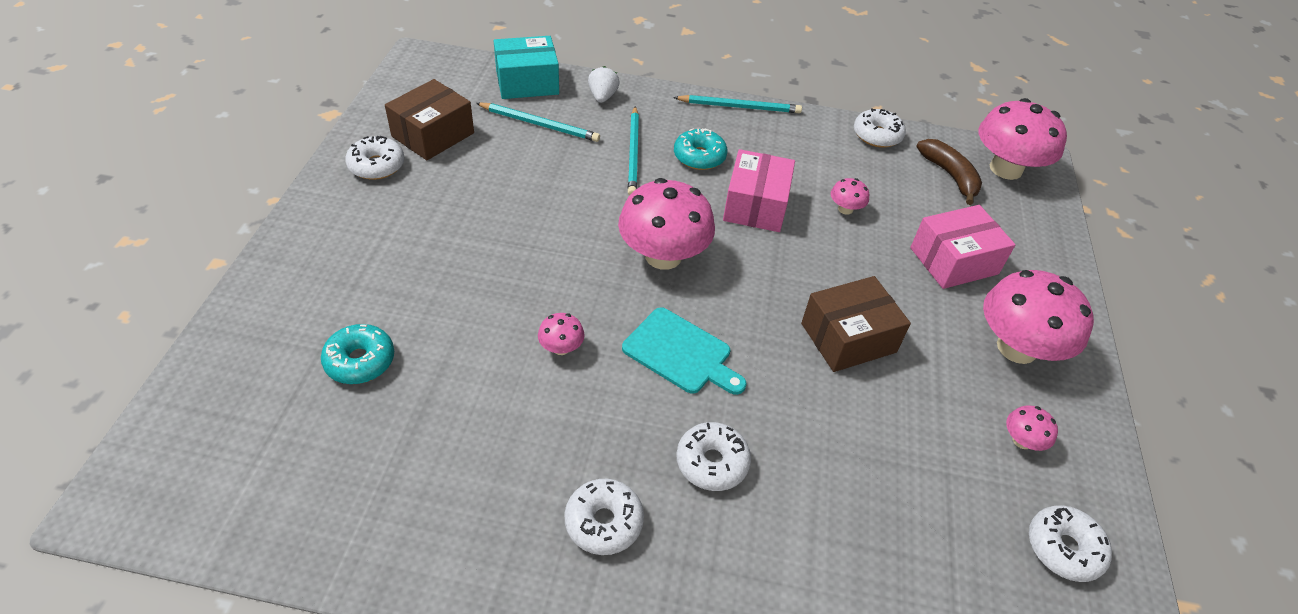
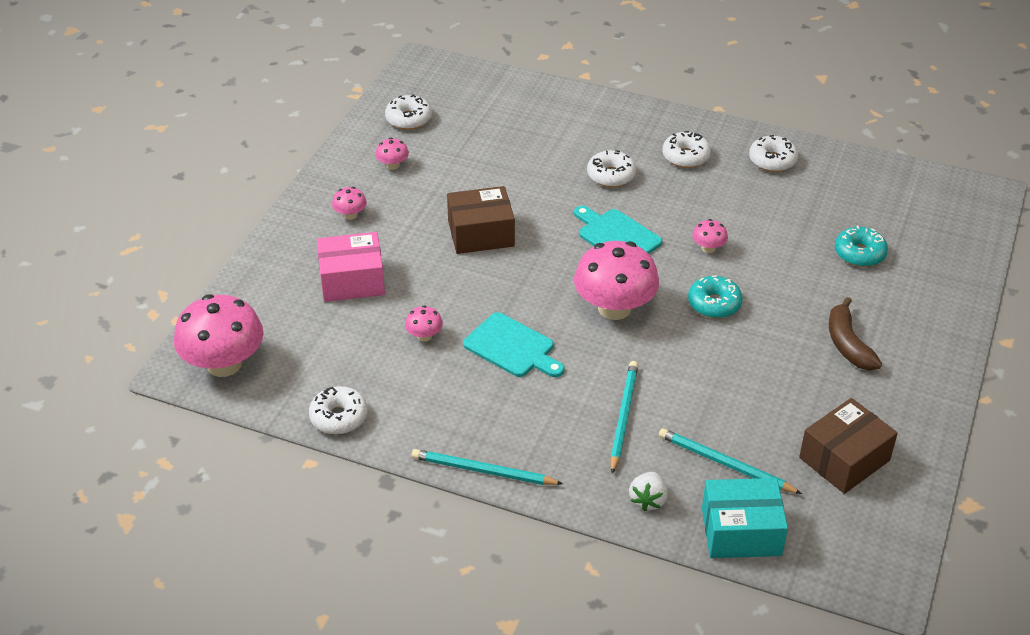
camera: 165 degrees left, 5 degrees down
white donut [345,136,404,180] -> white donut moved to [749,135,798,172]
turquoise donut [674,129,728,170] -> turquoise donut moved to [688,275,743,318]
pink box [723,149,795,232] -> turquoise cutting board [463,312,564,377]
brown banana [916,139,982,205] -> brown banana moved to [829,297,882,370]
pink mushroom [983,270,1094,364] -> pink mushroom [332,187,367,220], size x0.44

